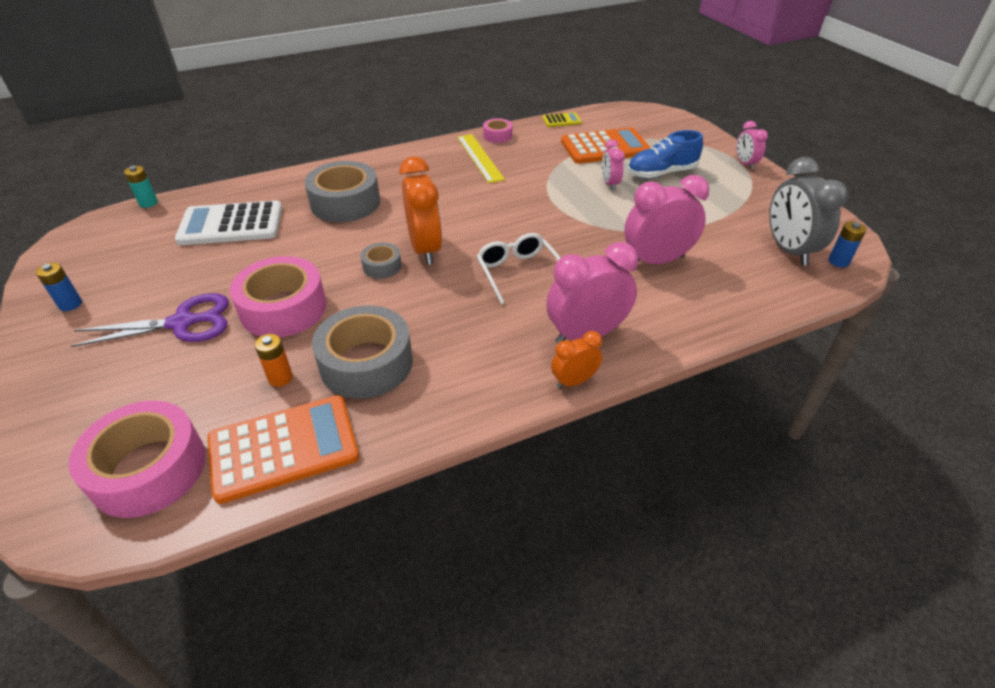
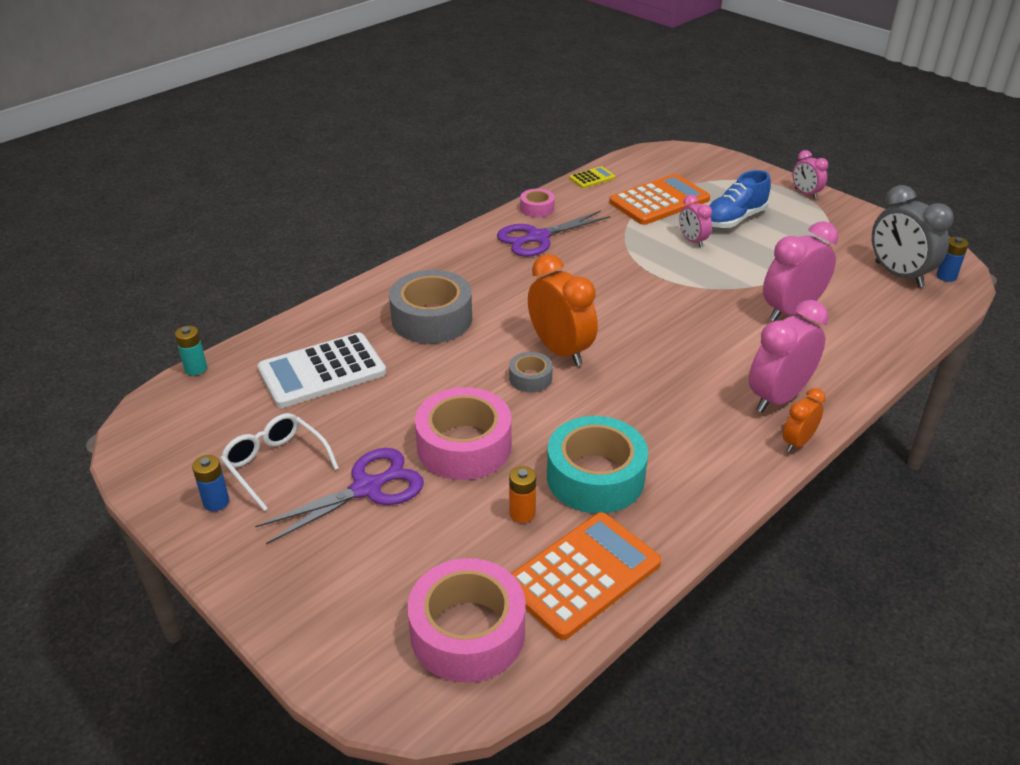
camera: 20 degrees left, 5 degrees down
grey tape [312,306,413,399] -> turquoise tape [547,416,648,513]
yellow ruler [457,134,505,183] -> purple scissors [497,210,611,257]
white glasses [477,233,560,304] -> white glasses moved to [220,413,339,511]

